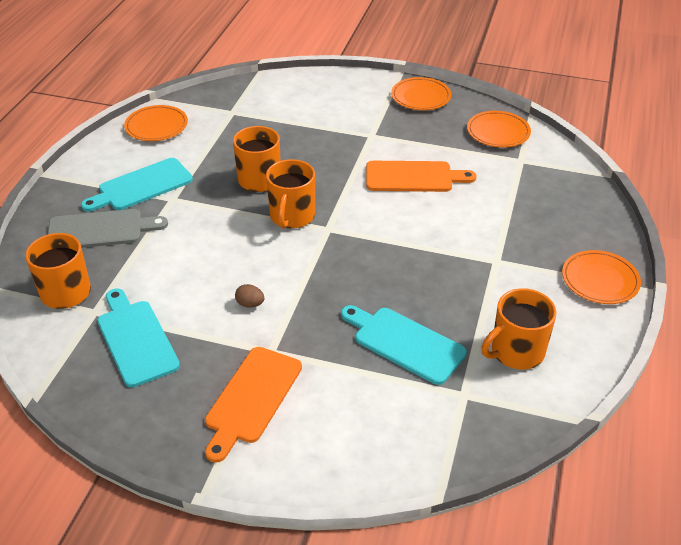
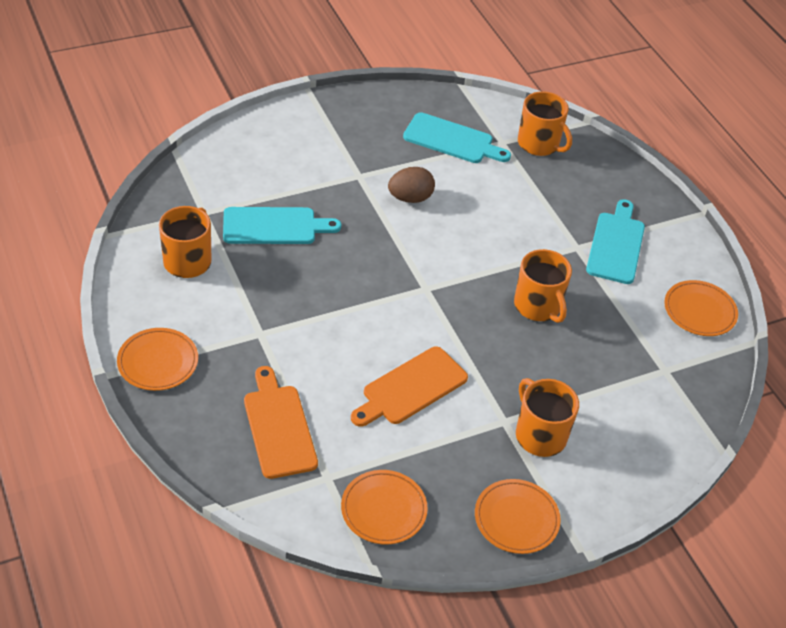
camera: 135 degrees right, 5 degrees up
grey cutting board [47,209,168,248] -> none
orange cutting board [205,347,302,463] -> orange cutting board moved to [244,366,318,479]
brown egg [235,284,264,307] -> brown egg [388,167,435,203], size x1.77
orange mug [266,159,315,229] -> orange mug moved to [516,378,579,457]

